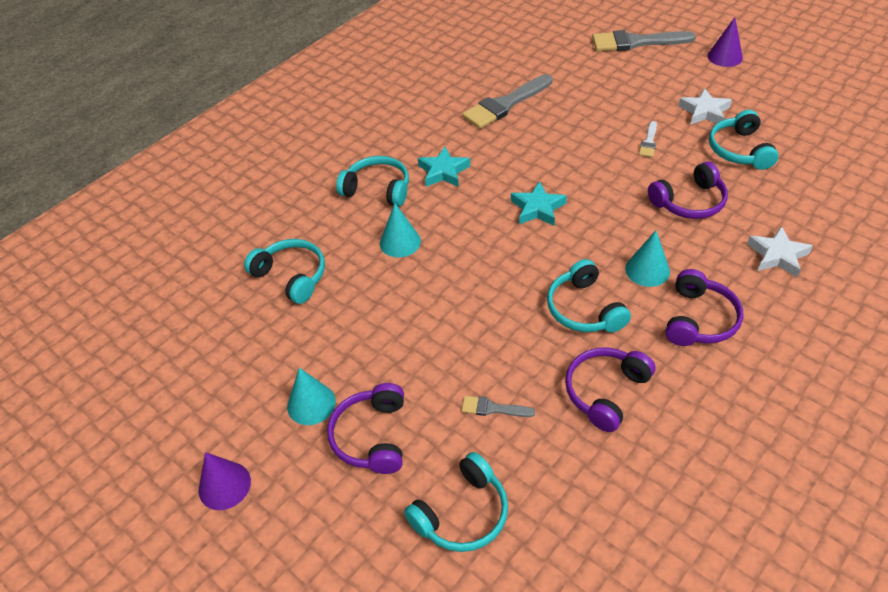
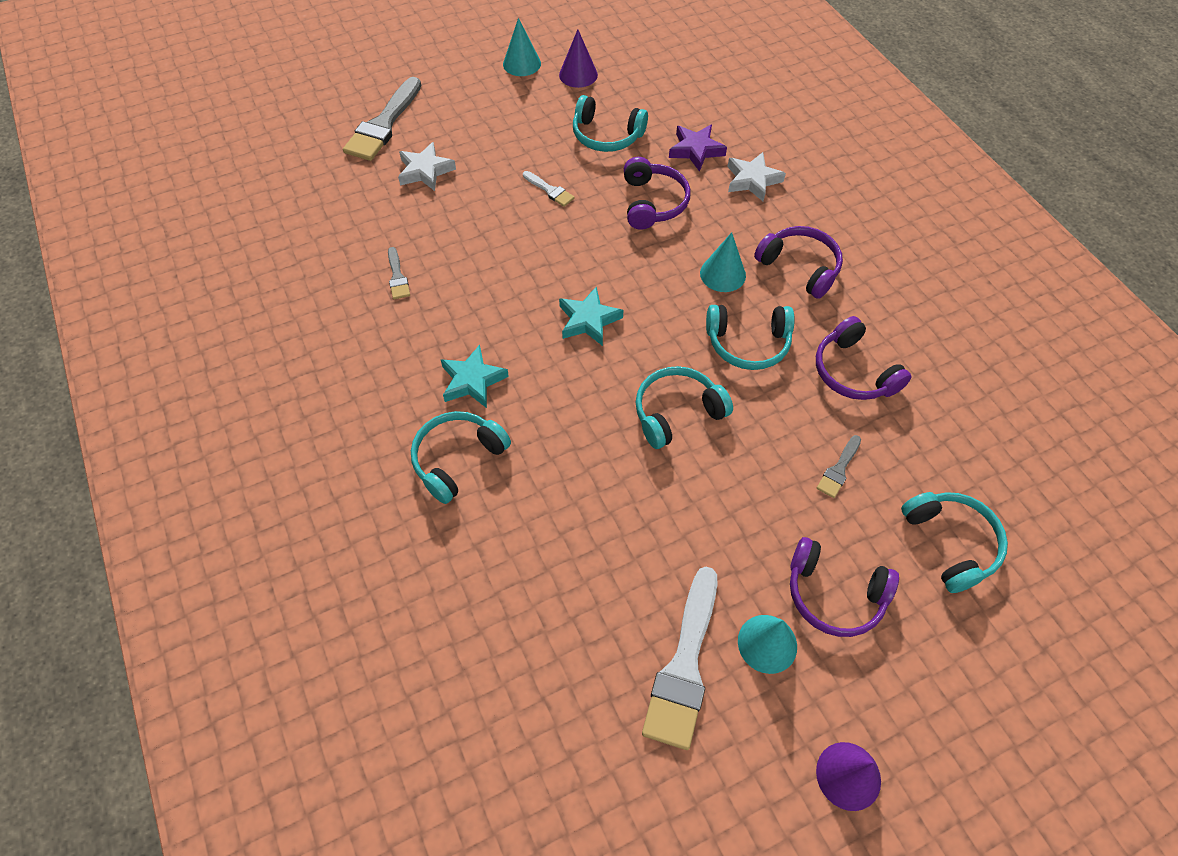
camera: 70 degrees left, 10 degrees up
turquoise headphones [244,239,325,304] -> turquoise headphones moved to [635,366,733,449]
turquoise cone [380,203,421,257] -> turquoise cone moved to [503,18,541,76]
grey brush [462,74,553,129] -> grey brush [388,247,410,299], size x0.48
white star [678,88,732,125] -> white star moved to [398,142,456,191]
purple cone [708,17,743,67] -> purple cone moved to [559,29,598,88]
none -> white brush [642,567,717,750]
none -> purple star [669,125,727,172]

